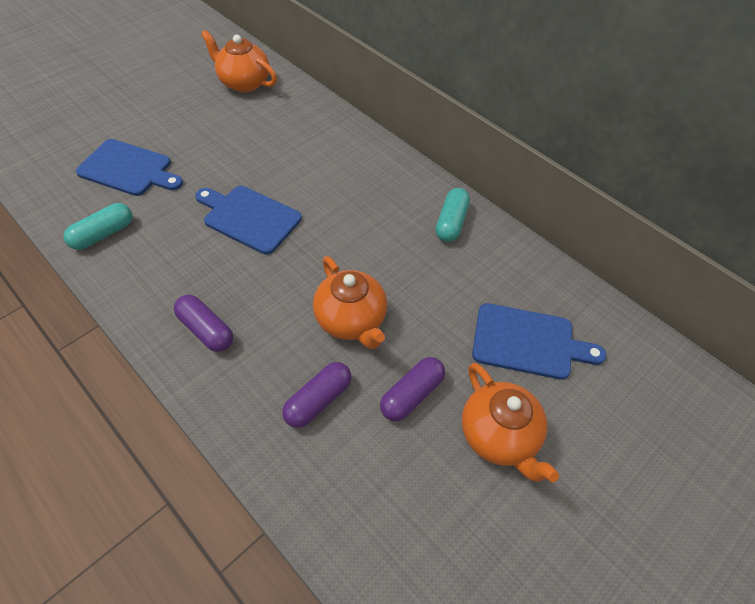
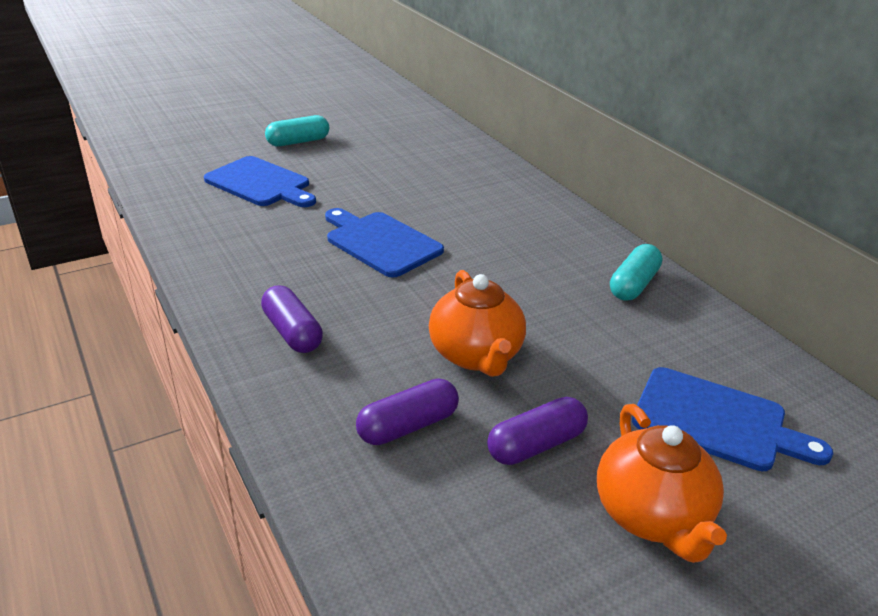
camera: 15 degrees right, 20 degrees down
turquoise capsule [63,203,132,250] -> turquoise capsule moved to [265,115,329,146]
orange teapot [201,30,277,92] -> none

